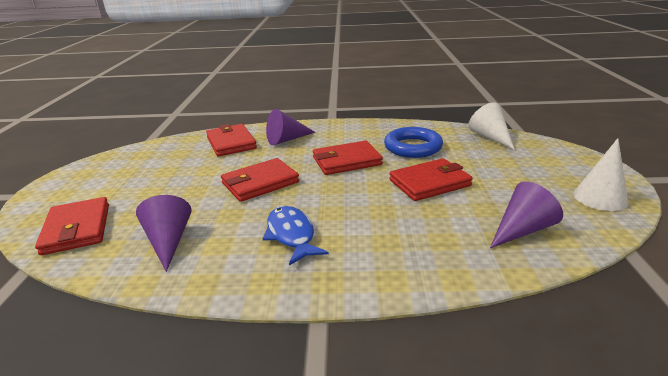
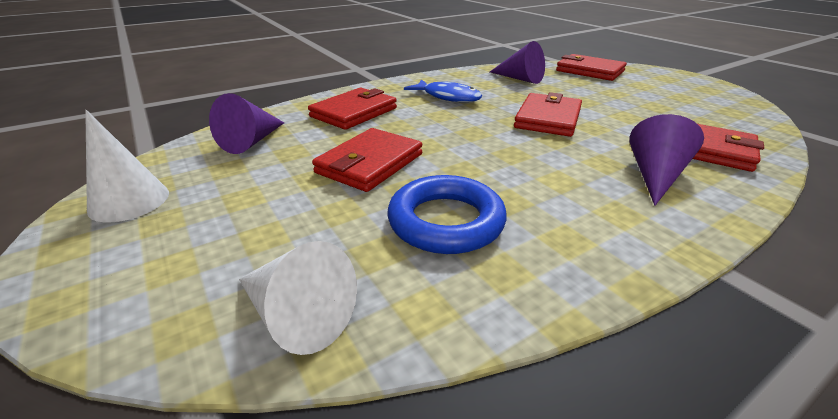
camera: 145 degrees right, 5 degrees up
red wallet [313,140,383,175] -> red wallet moved to [308,88,397,130]

